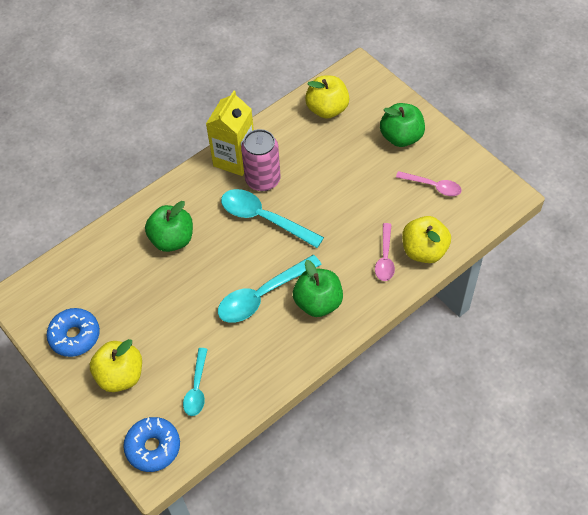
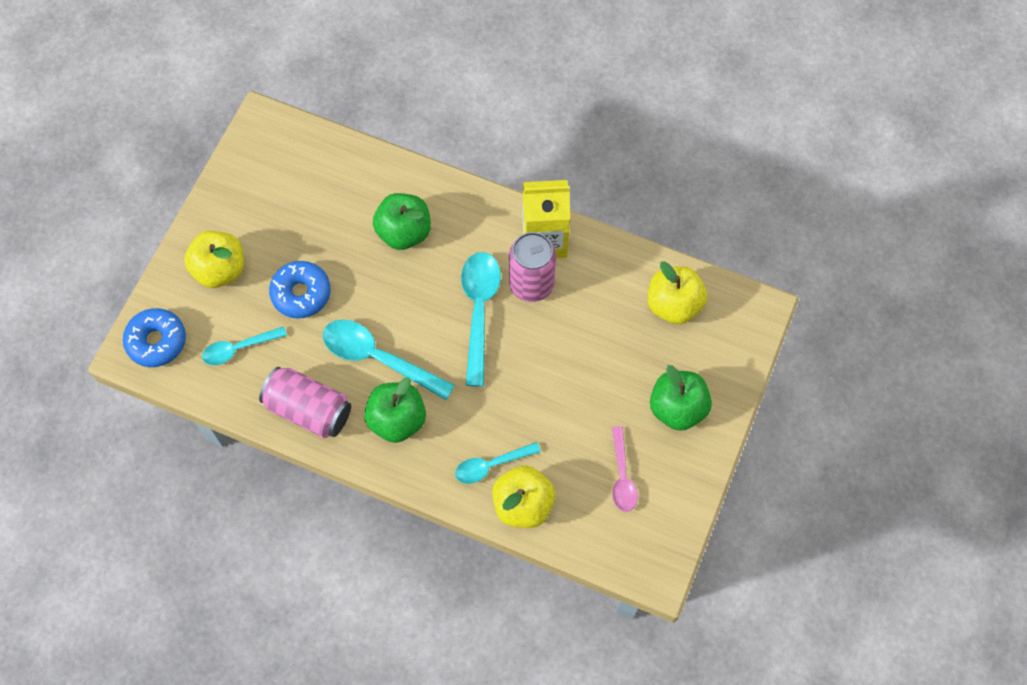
camera: 60 degrees right, 10 degrees up
blue donut [46,308,100,357] -> blue donut moved to [269,261,331,319]
pink spoon [375,223,395,281] -> turquoise spoon [455,442,541,484]
none -> pink can [259,367,351,438]

